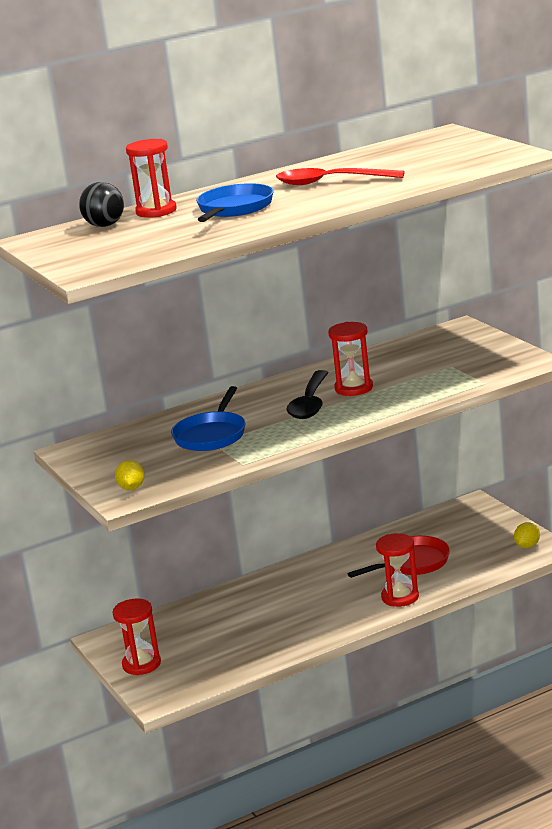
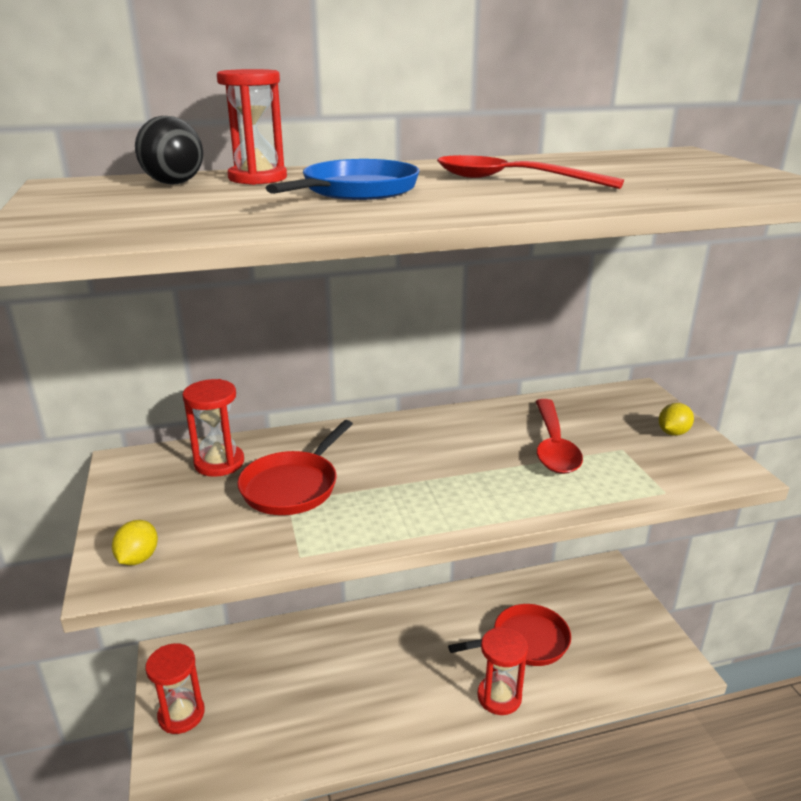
camera: 10 degrees right, 5 degrees up
blue pan [171,386,246,451] -> red pan [237,420,353,515]
black spoon [286,370,329,419] -> none
red hourglass [328,322,373,396] -> red hourglass moved to [182,379,244,477]
yellow lemon [514,522,540,548] -> yellow lemon moved to [659,403,694,436]
none -> red spoon [536,399,583,474]

